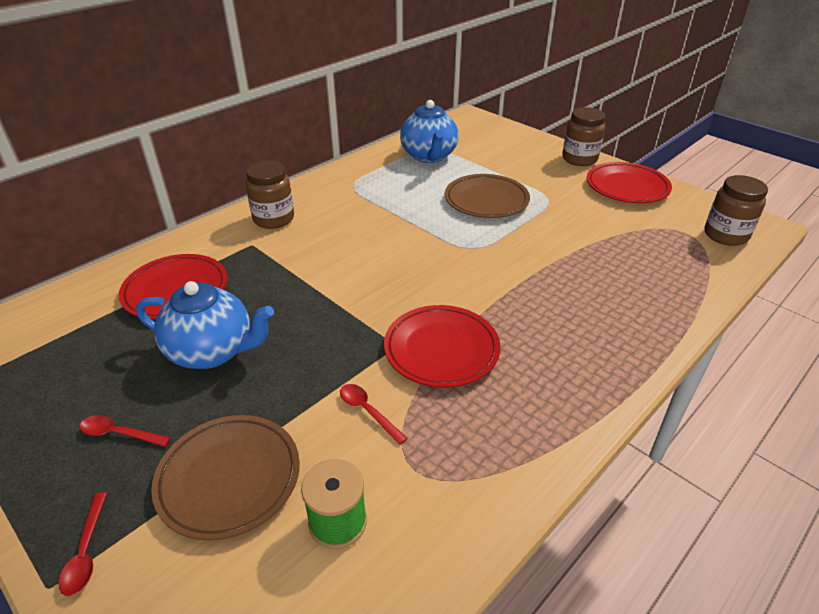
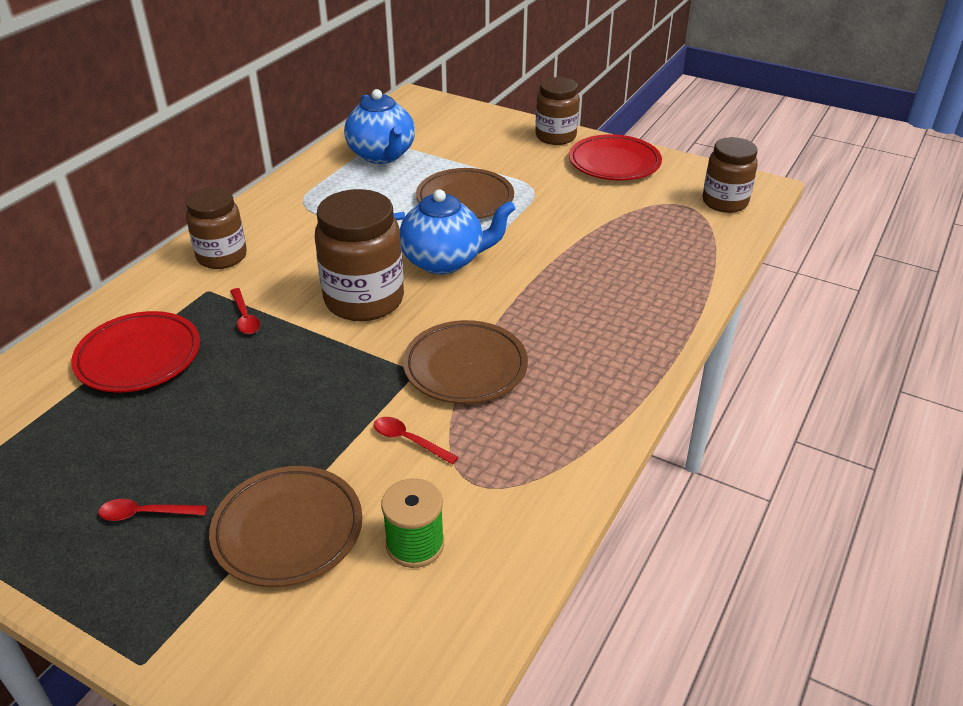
camera: 15 degrees left, 0 degrees up
red spoon [59,492,107,596] -> red spoon moved to [230,288,260,334]
blue teapot [136,281,274,369] -> blue teapot moved to [394,189,515,274]
red plate [384,305,501,388] -> brown plate [403,320,528,404]
none -> brown jar [315,189,404,321]

